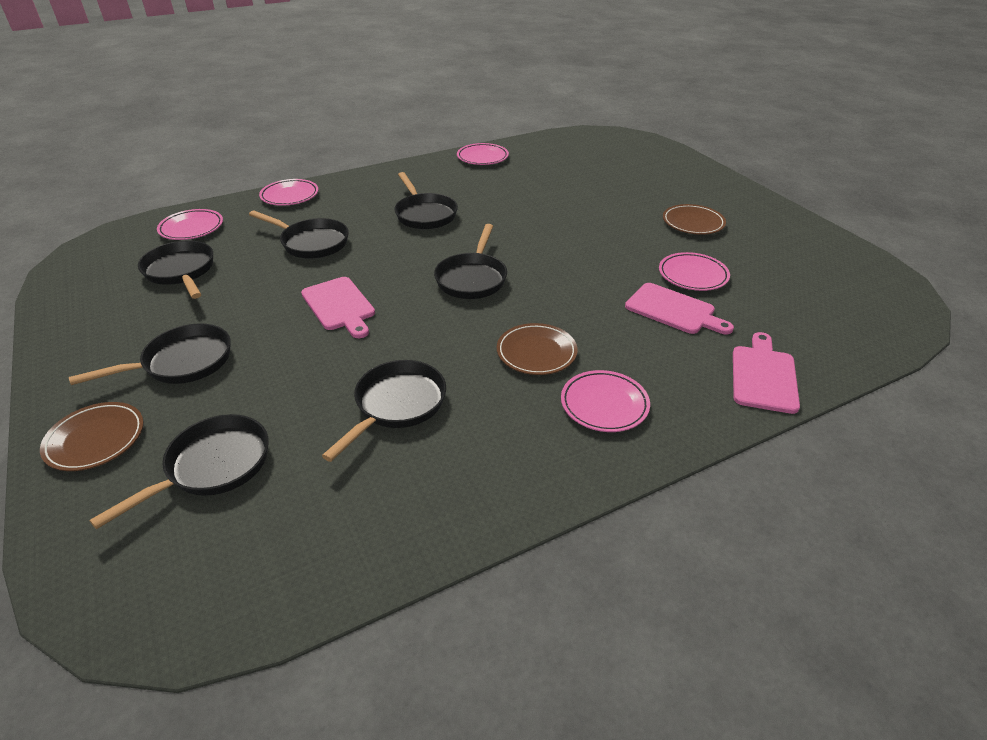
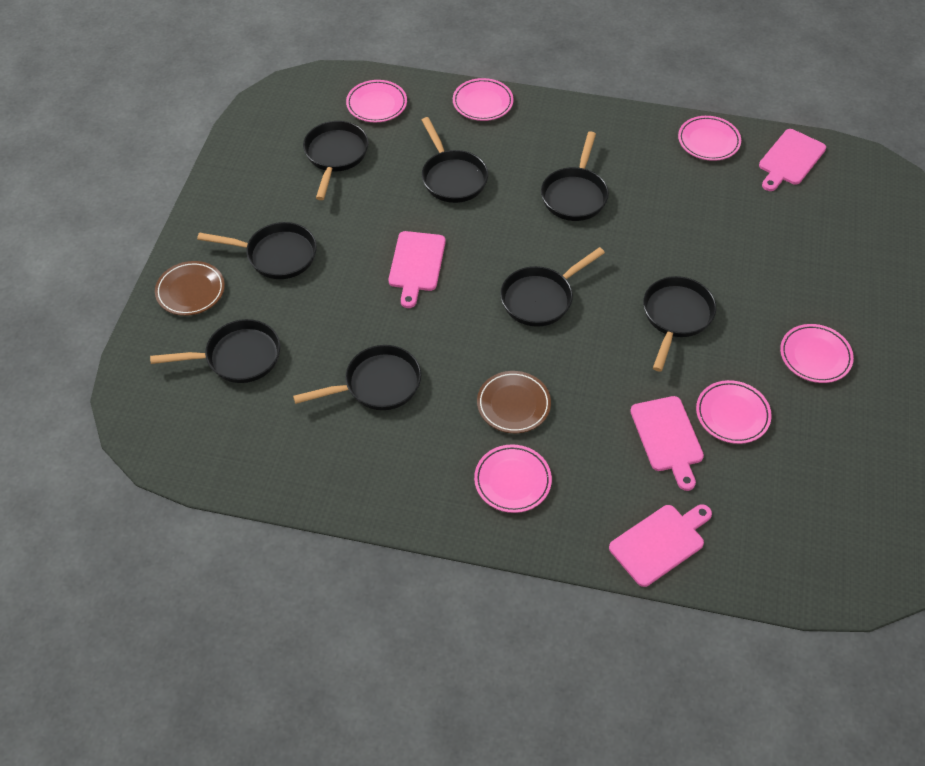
camera: 40 degrees right, 15 degrees up
brown plate [663,204,726,235] -> pink plate [780,324,854,383]
none -> black pan [643,276,716,372]
none -> pink cutting board [759,129,826,191]

